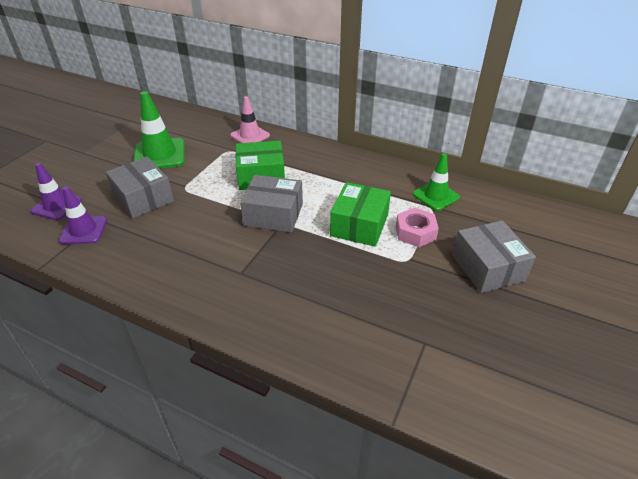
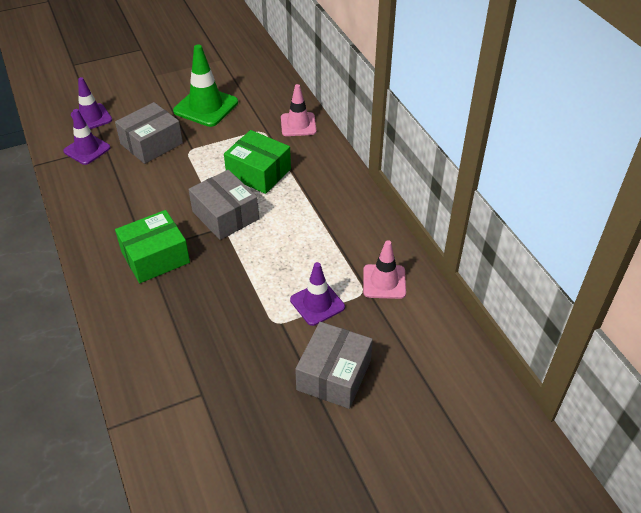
camera: 40 degrees right, 5 degrees up
grey box [106,157,174,219] -> grey box turned 45 degrees clockwise [115,102,183,164]
green box [330,182,391,247] -> green box moved to [115,210,190,283]
pink nut [396,207,439,247] -> purple traffic cone [290,262,345,326]
green traffic cone [413,153,460,211] -> pink traffic cone [363,240,406,299]

